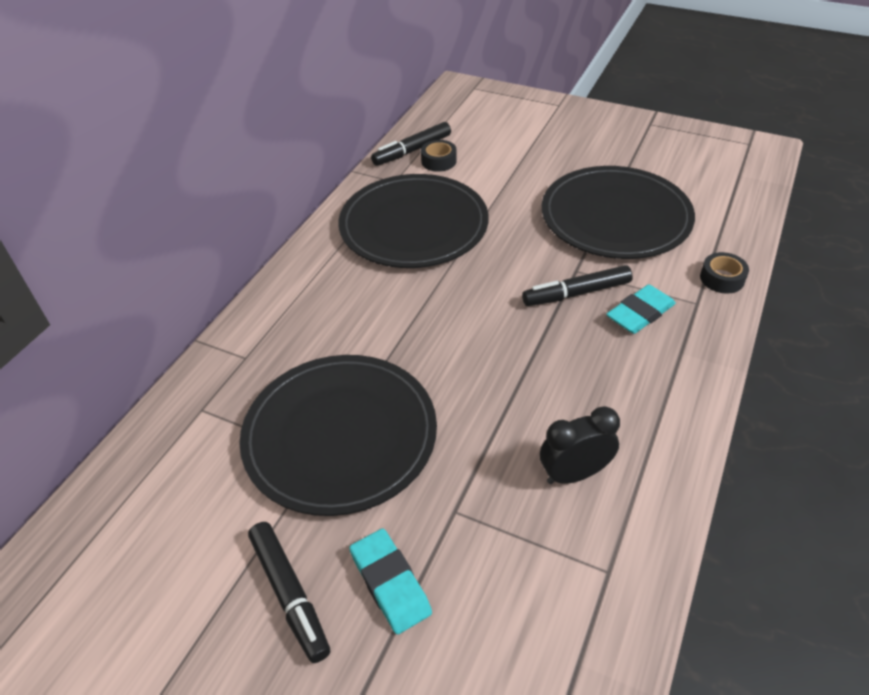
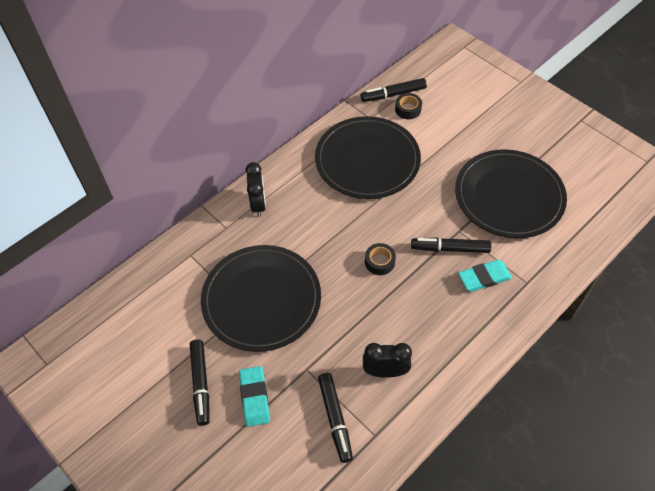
camera: 20 degrees right, 10 degrees up
black tape [700,252,749,293] -> black tape moved to [365,243,396,275]
none -> black clock [245,162,266,217]
none -> black marker [318,373,353,463]

